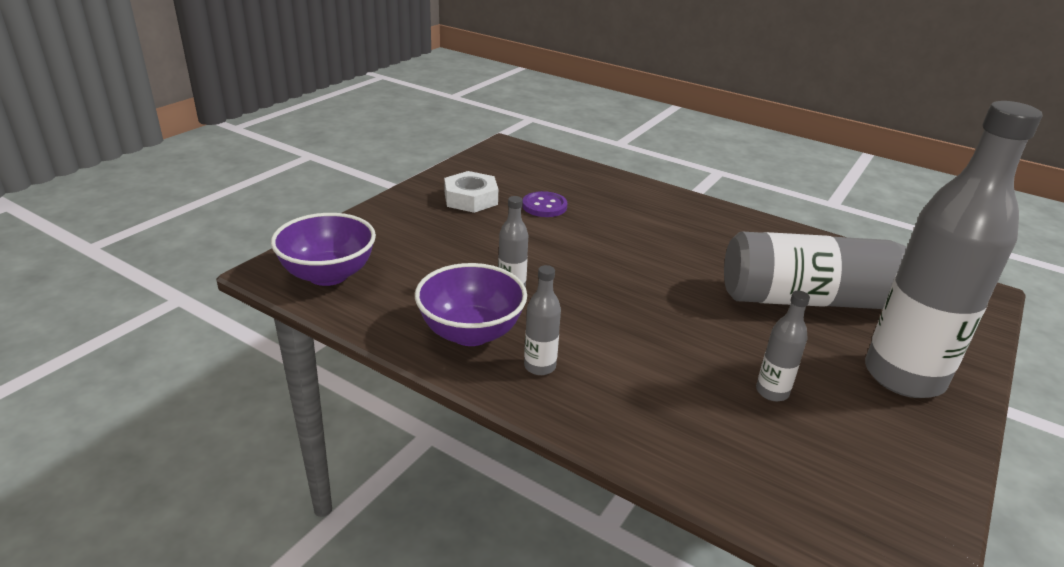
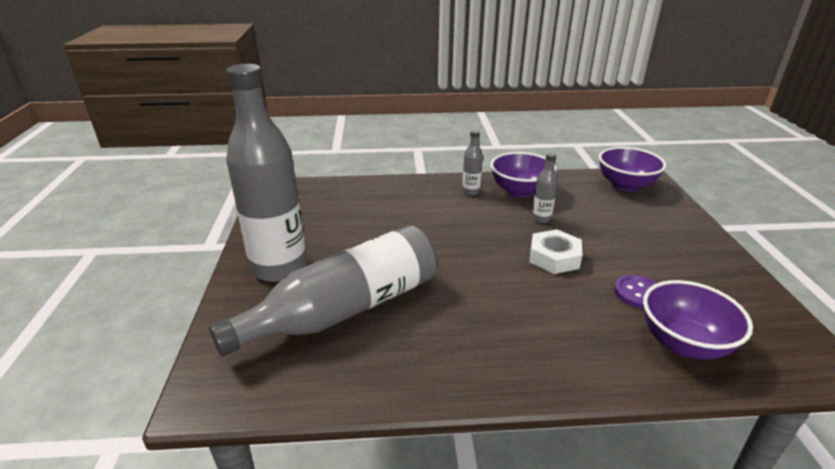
camera: 145 degrees right, 0 degrees up
white nut [444,171,498,213] -> white nut moved to [530,229,582,274]
grey bottle [756,291,810,401] -> none
none -> purple bowl [643,280,753,359]

